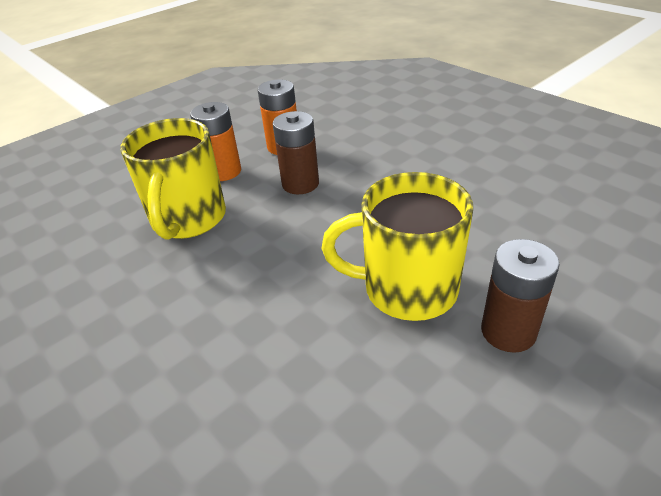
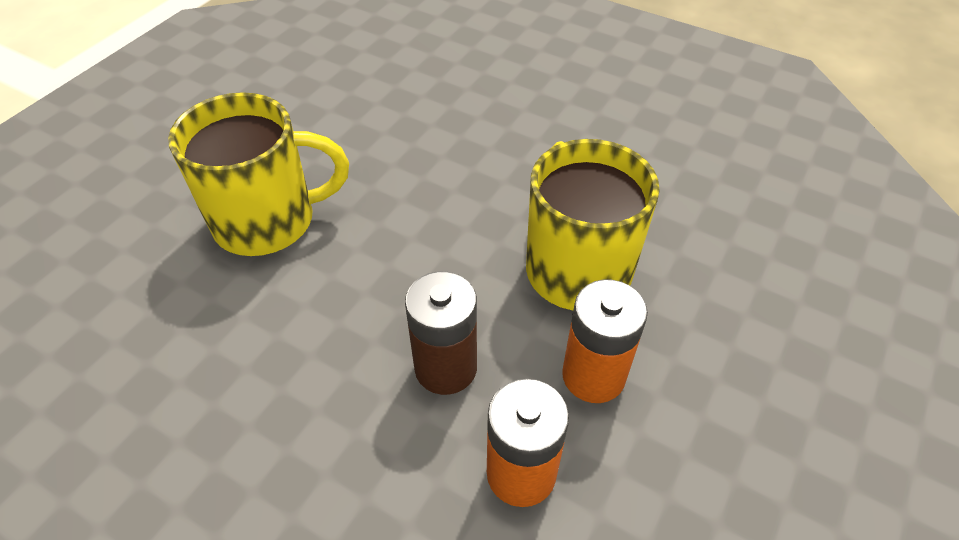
camera: 160 degrees right, 10 degrees up
brown battery [481,239,560,353] -> none

